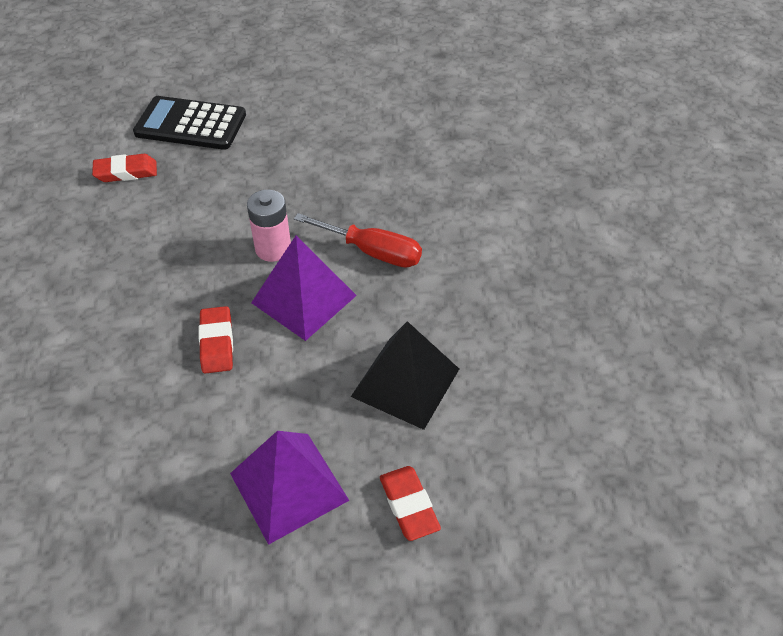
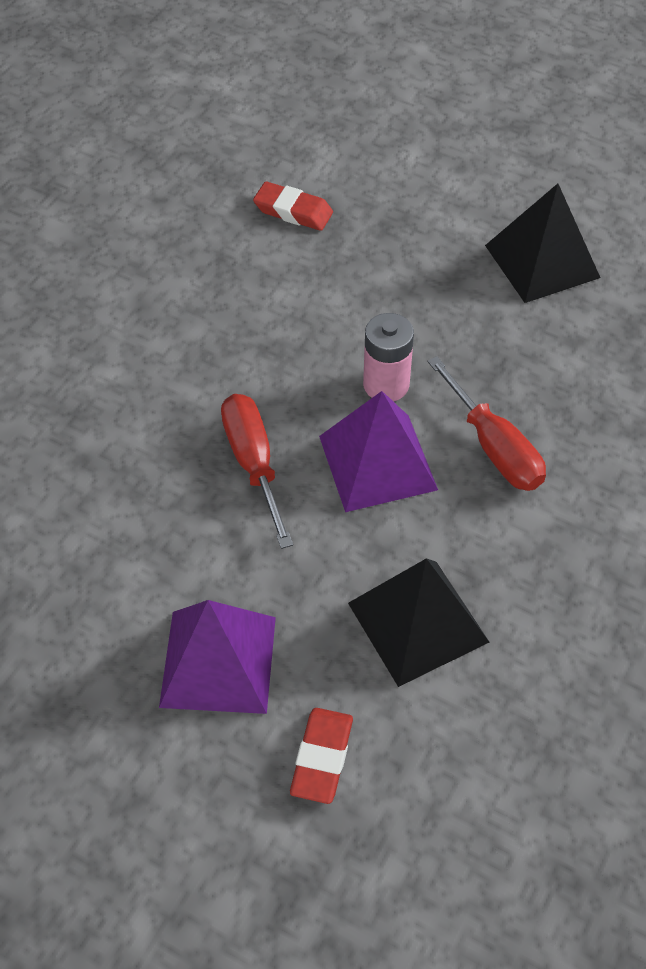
camera: 35 degrees right, 5 degrees up
black calculator [133,96,246,150] -> none
red eraser [199,306,233,373] -> red screwdriver [221,394,293,549]
none -> black pyramid [485,184,600,303]

